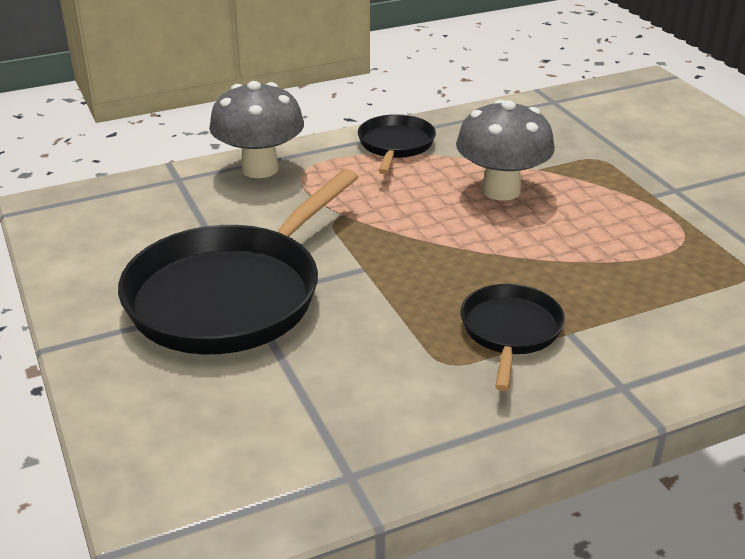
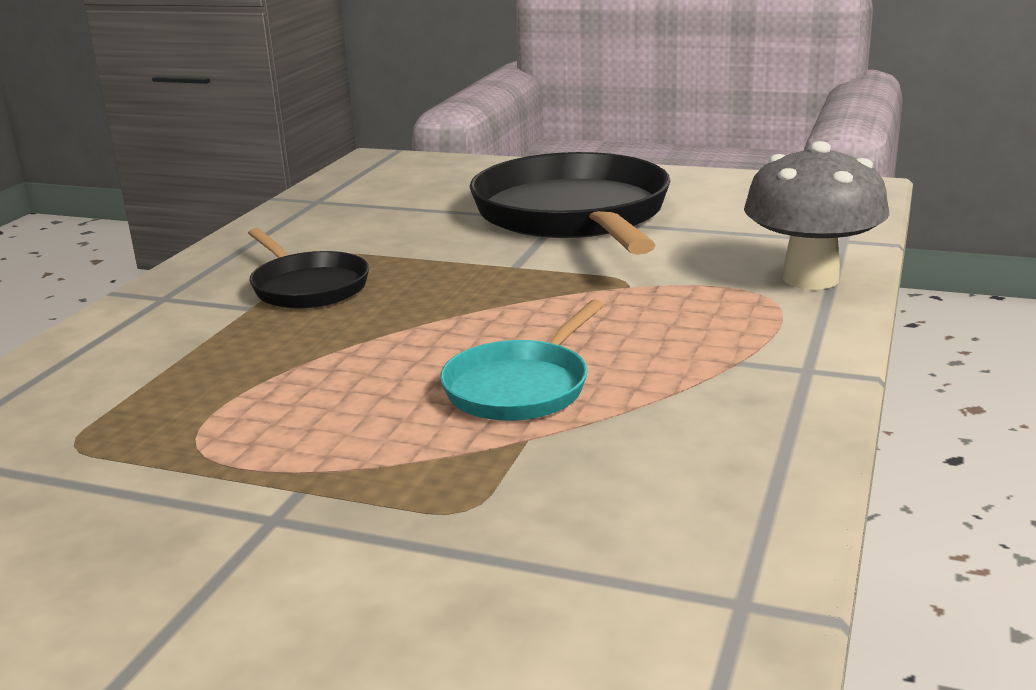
camera: 135 degrees right, 10 degrees down
black pan [358,114,436,174] -> none
grey mushroom [456,100,555,201] -> turquoise pan [440,300,604,421]

